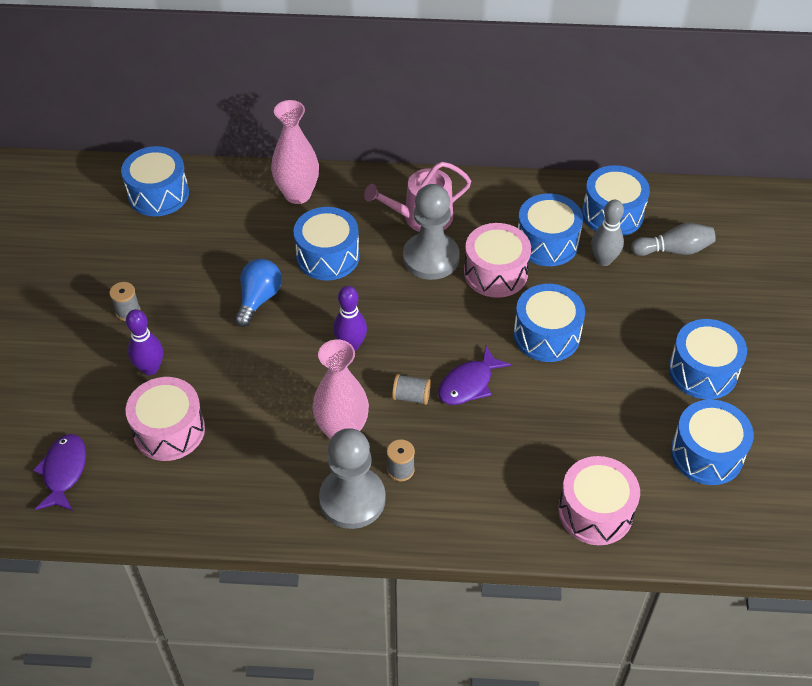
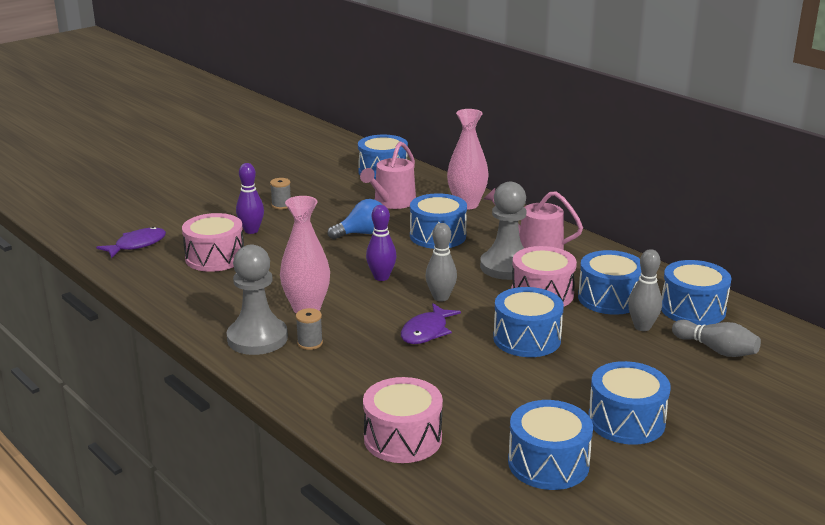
camera: 45 degrees right, 25 degrees down
grey spool [392,374,431,405] -> none
purple fish [438,346,511,405] -> purple fish turned 60 degrees counterclockwise [401,303,461,344]
none -> pink watering can [360,142,416,209]
none -> grey bowling pin [425,223,457,302]

